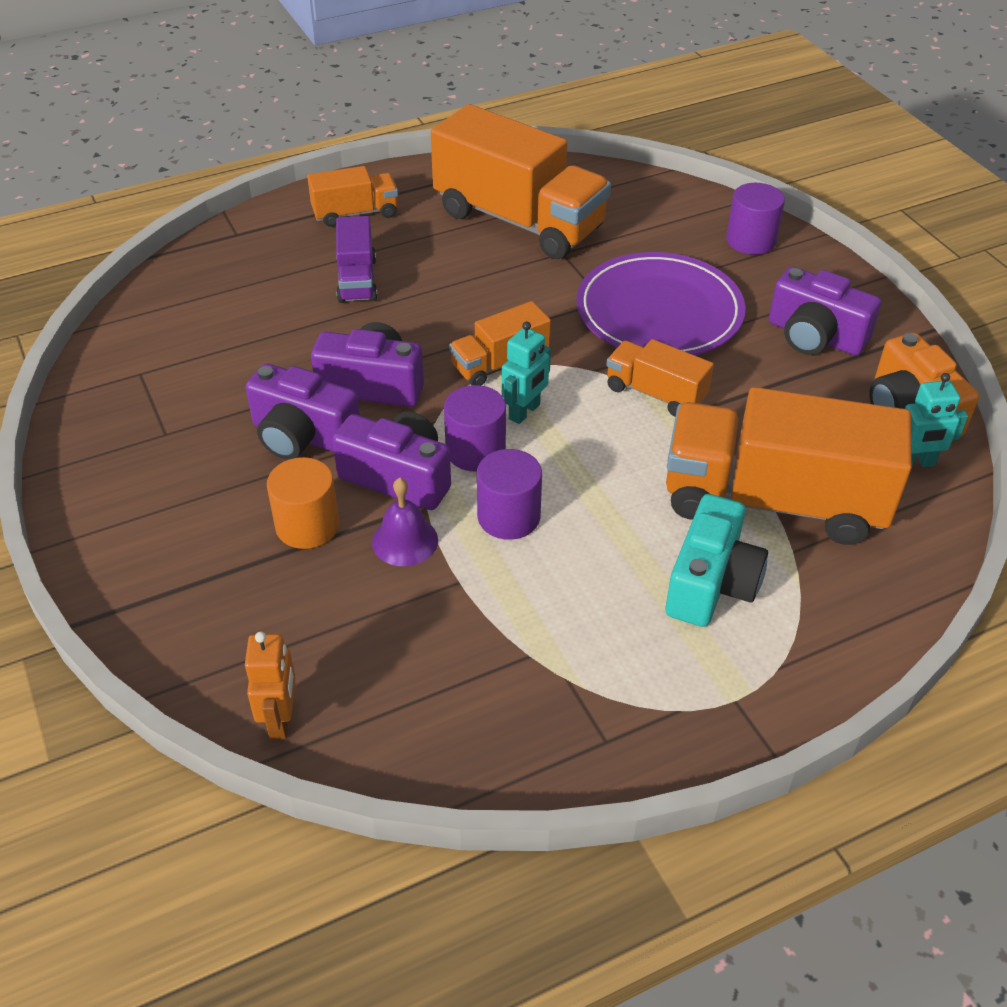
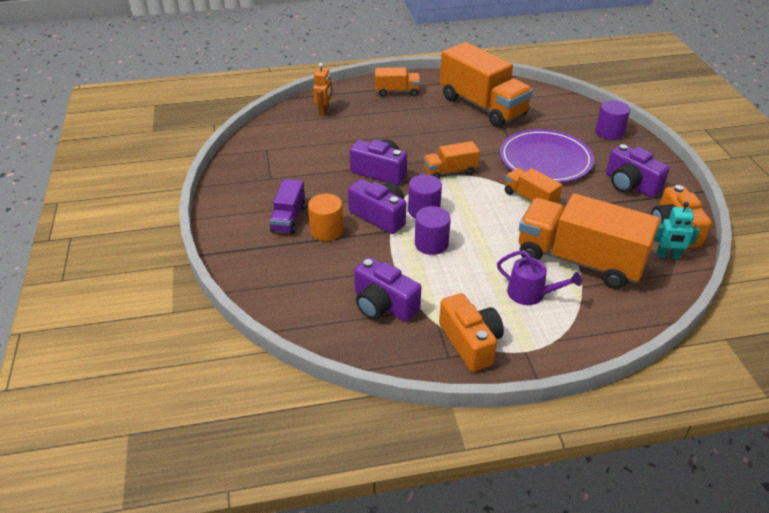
camera: 15 degrees right, 5 degrees down
orange robot [245,632,295,739] -> orange robot moved to [313,63,332,116]
purple camera [246,363,360,460] -> purple camera moved to [354,257,421,322]
purple truck [336,216,378,303] -> purple truck moved to [270,179,306,234]
purple bell [372,478,438,566] -> none
turquoise robot [502,322,551,424] -> none
turquoise camera [665,494,768,627] -> purple watering can [497,250,582,305]
none -> orange camera [439,293,504,372]

